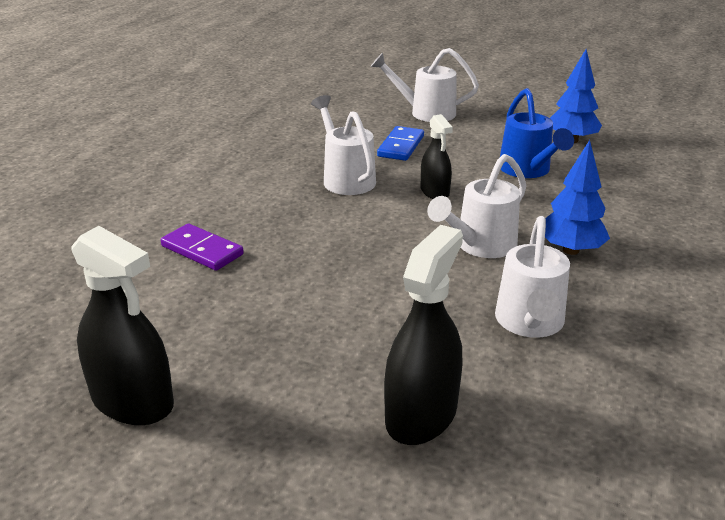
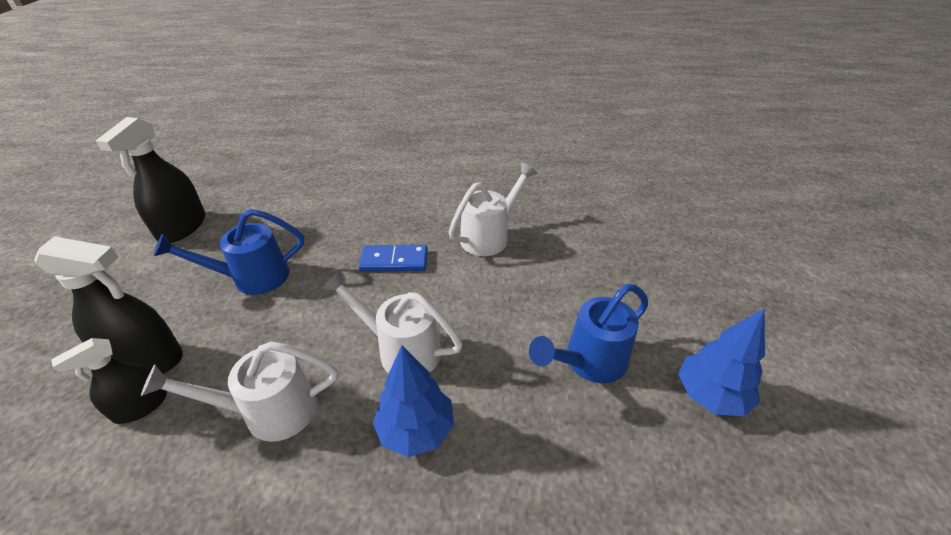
camera: 70 degrees right, 10 degrees up
purple domino [161,223,244,271] -> none
white watering can [371,48,479,122] -> none
blue domino [377,126,424,161] -> blue domino moved to [359,245,428,272]
black spray bottle [421,114,453,199] -> black spray bottle moved to [51,338,167,424]
none -> blue watering can [154,209,304,295]

